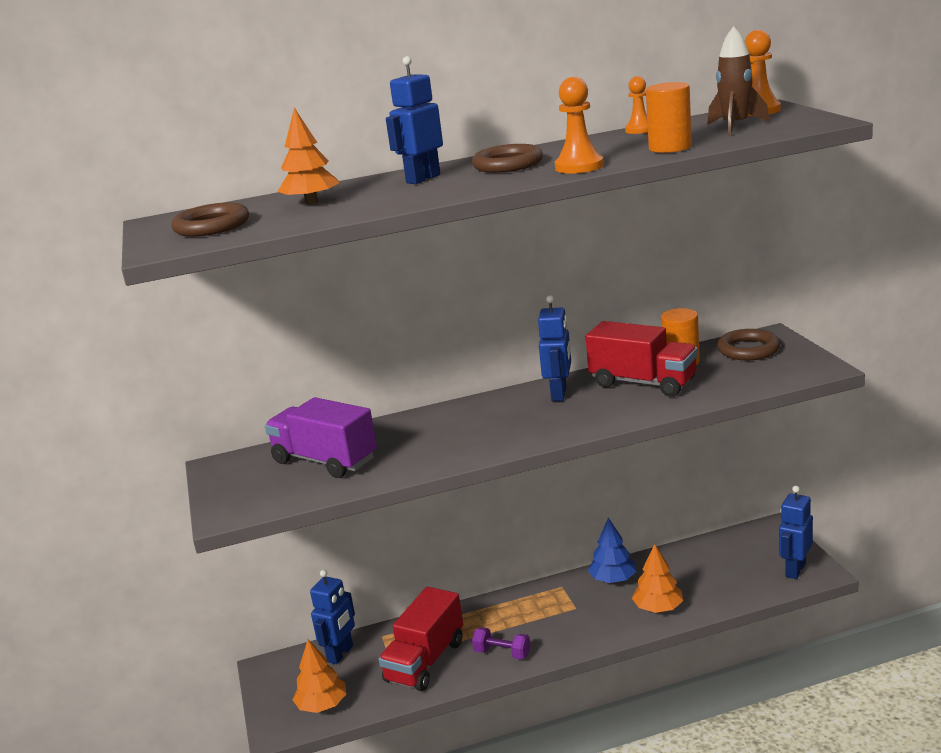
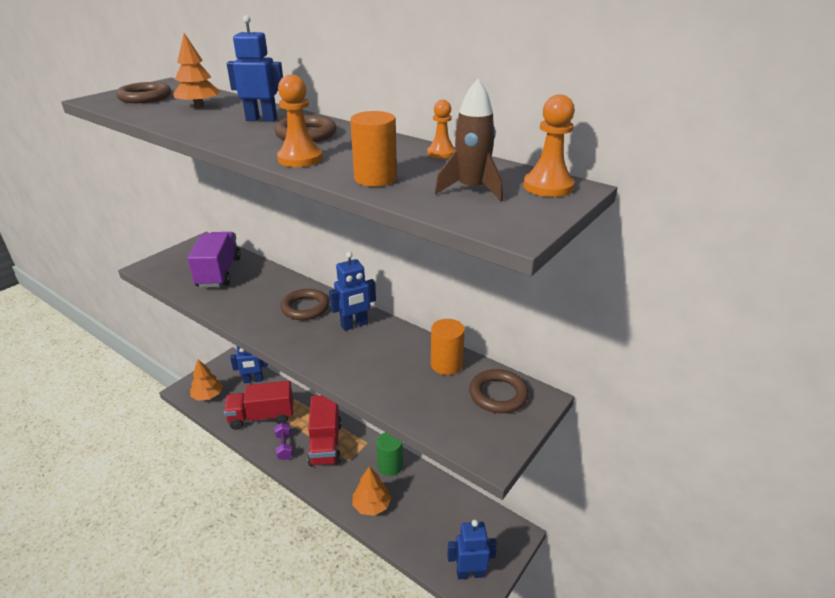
camera: 50 degrees right, 10 degrees up
red truck [586,321,698,397] -> red truck moved to [307,395,342,466]
blue tree [588,517,637,583] -> green cylinder [377,432,403,476]
none -> brown ring [281,289,329,320]

